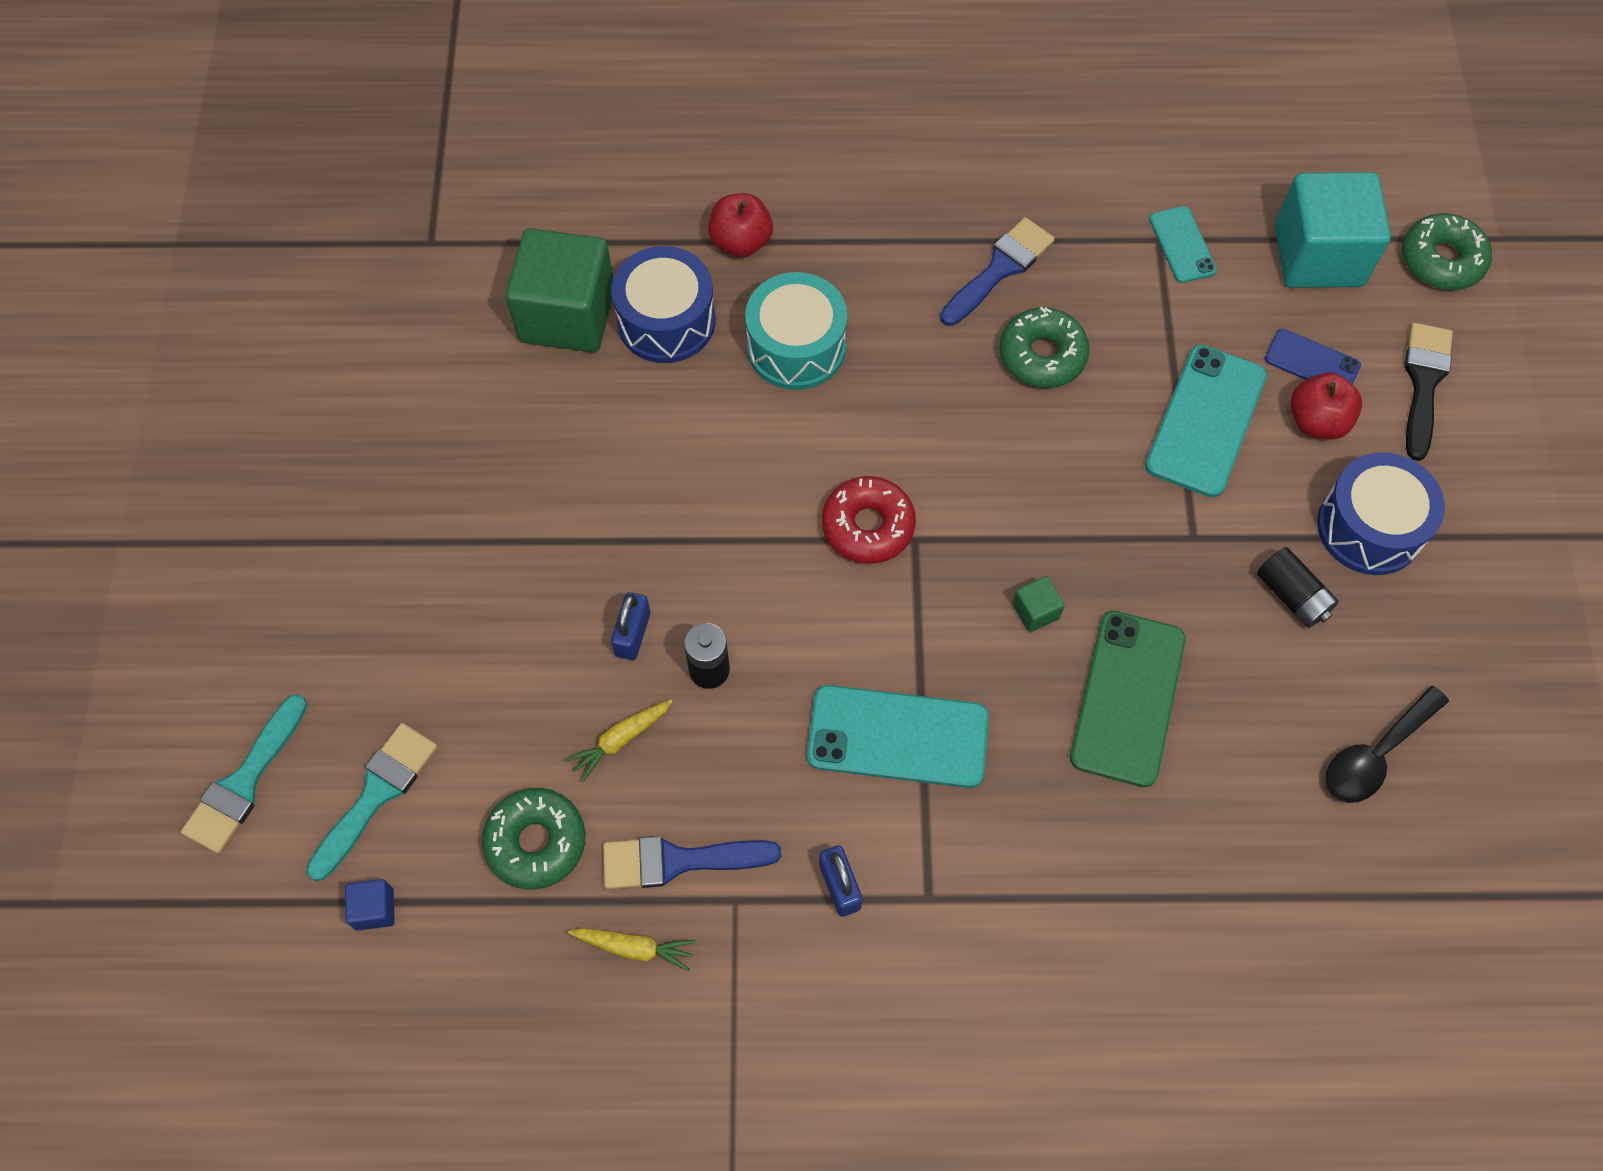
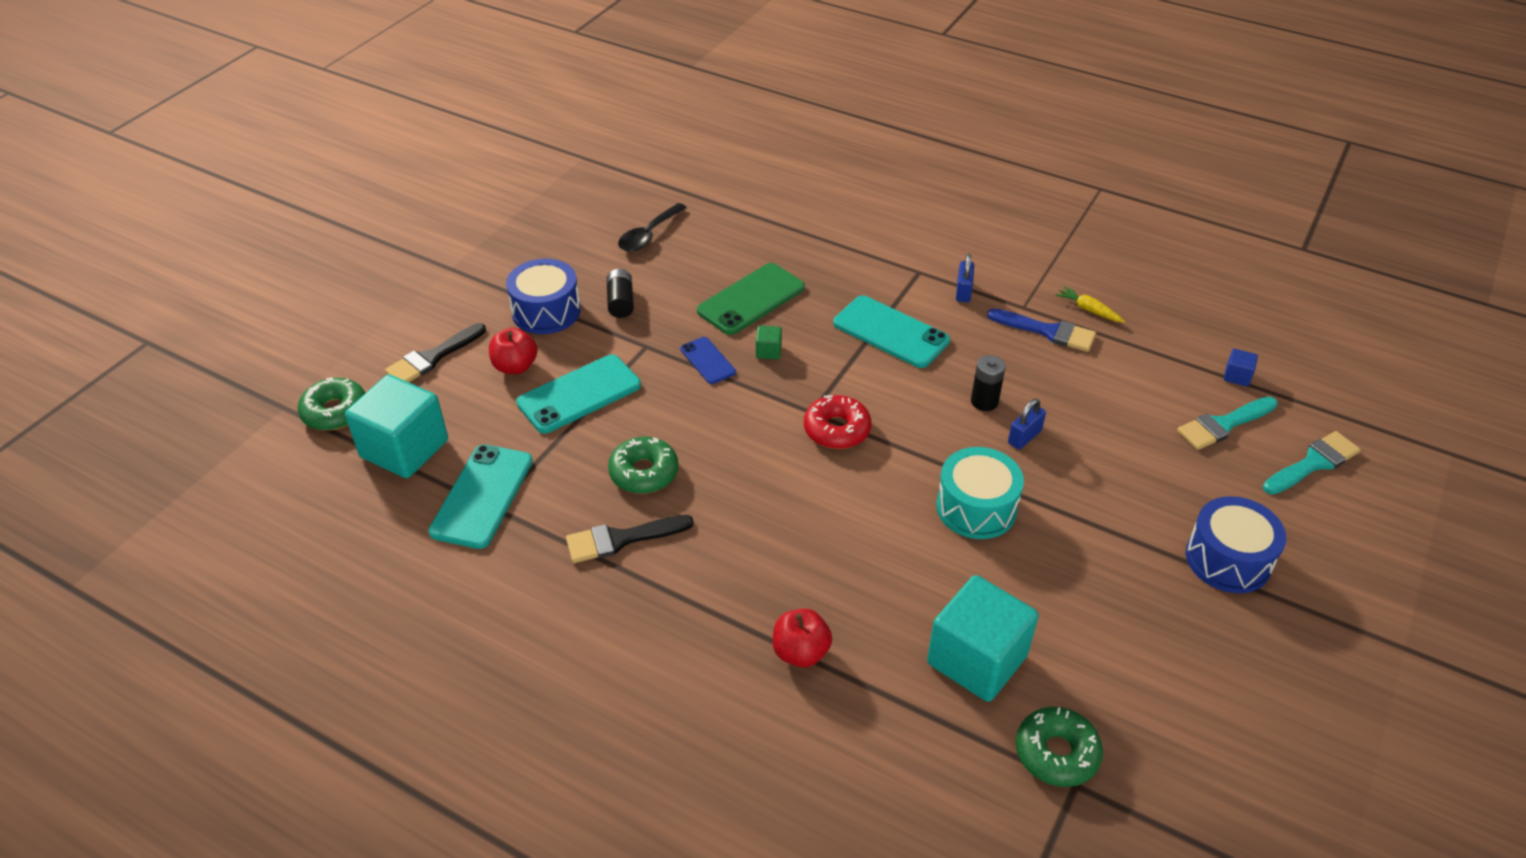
camera: 150 degrees left, 20 degrees down
green donut [482,788,586,890] -> green donut moved to [1016,707,1103,787]
green cube [505,228,614,353] -> turquoise cube [927,575,1039,702]
yellow carrot [565,699,673,782] -> none
blue drum [611,246,715,363] -> blue drum moved to [1186,496,1286,593]
turquoise drum [745,272,847,390] -> turquoise drum moved to [936,447,1024,539]
blue brush [940,217,1055,326] -> black brush [566,515,694,563]
turquoise phone [1149,206,1217,283] -> turquoise phone [428,444,533,549], size x1.78
blue phone [1265,329,1361,384] -> blue phone moved to [680,337,736,384]
black spoon [1326,685,1449,803] -> black spoon turned 135 degrees clockwise [618,203,687,252]

